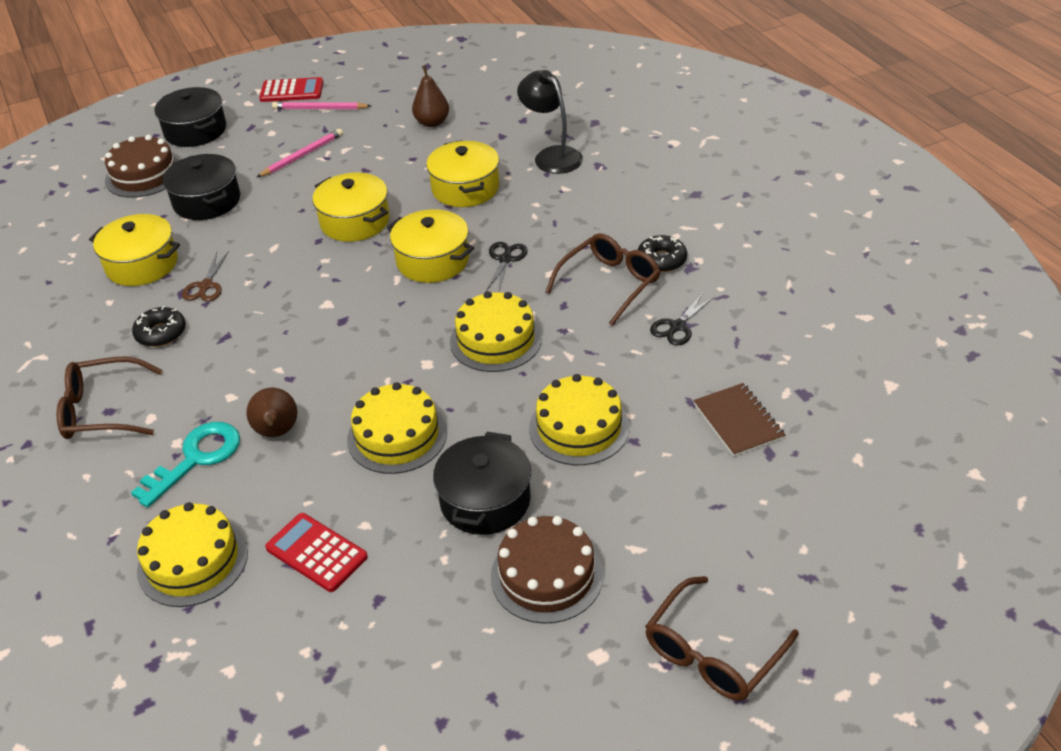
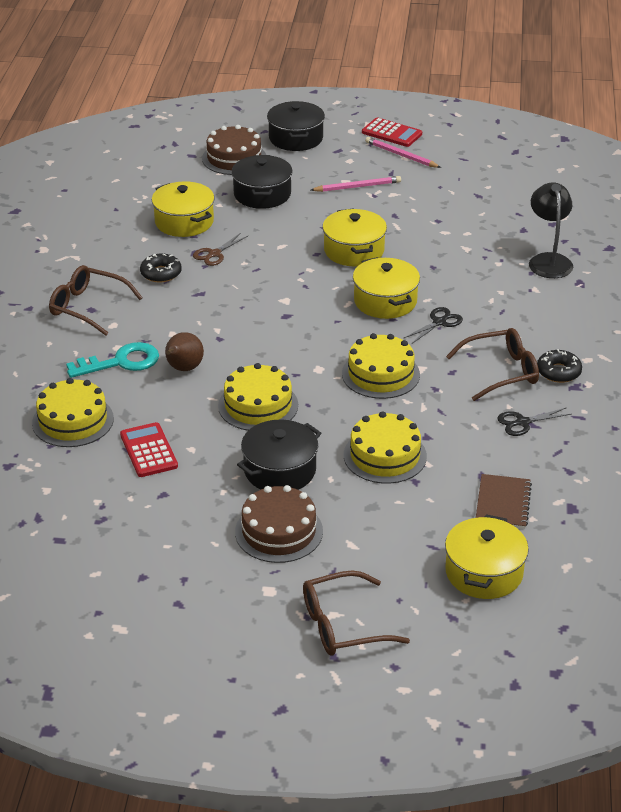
camera: 30 degrees right, 5 degrees down
brown pear [412,65,449,127] -> none
yellow pot [426,140,499,207] -> yellow pot moved to [445,514,529,599]

